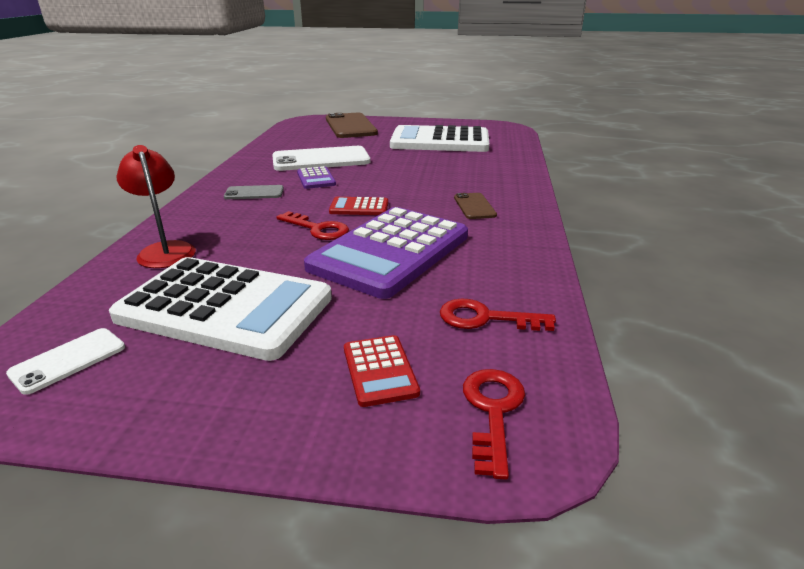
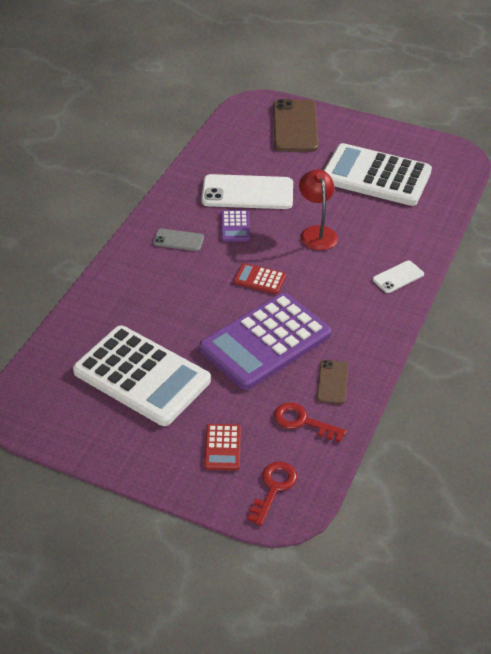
camera: 15 degrees right, 15 degrees up
white phone [6,328,125,395] -> white phone moved to [373,261,424,293]
red lamp [117,145,196,268] -> red lamp moved to [299,169,338,250]
red key [277,211,349,240] -> none
brown phone [454,193,497,219] -> brown phone moved to [317,360,348,404]

